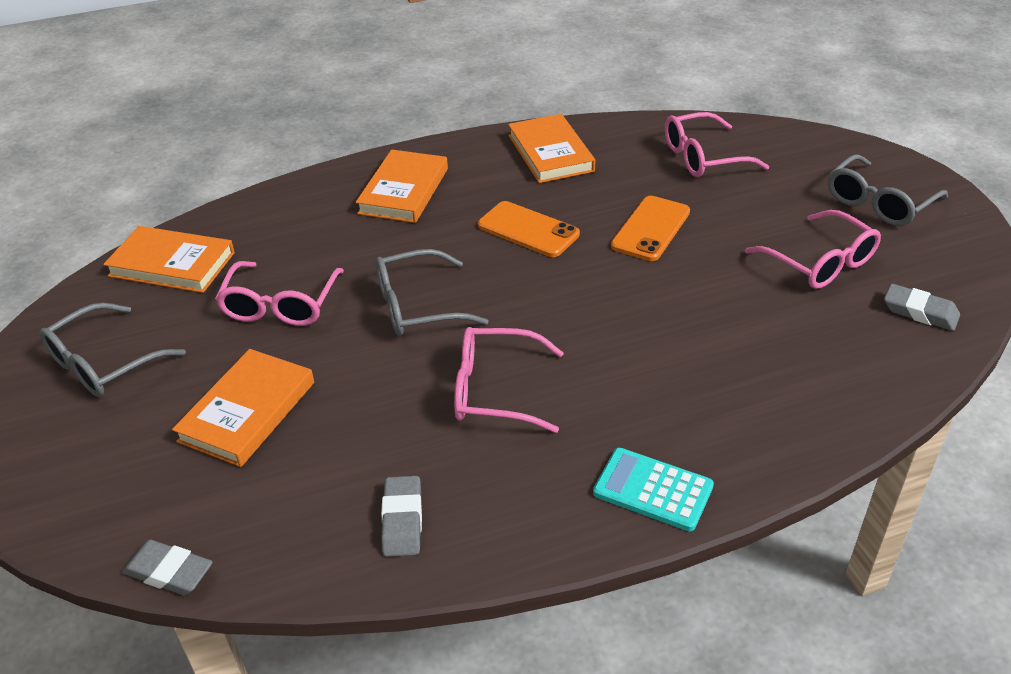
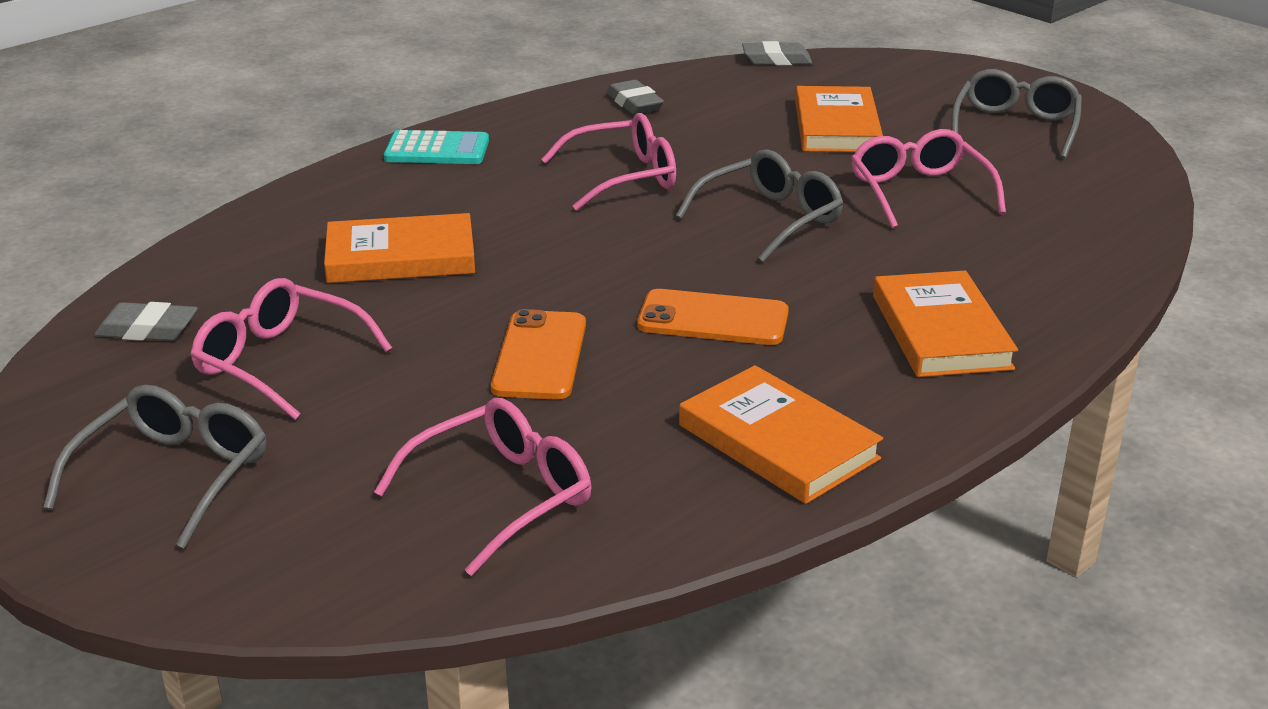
camera: 155 degrees right, 10 degrees down
orange book [103,226,235,293] -> orange book moved to [324,213,475,283]

